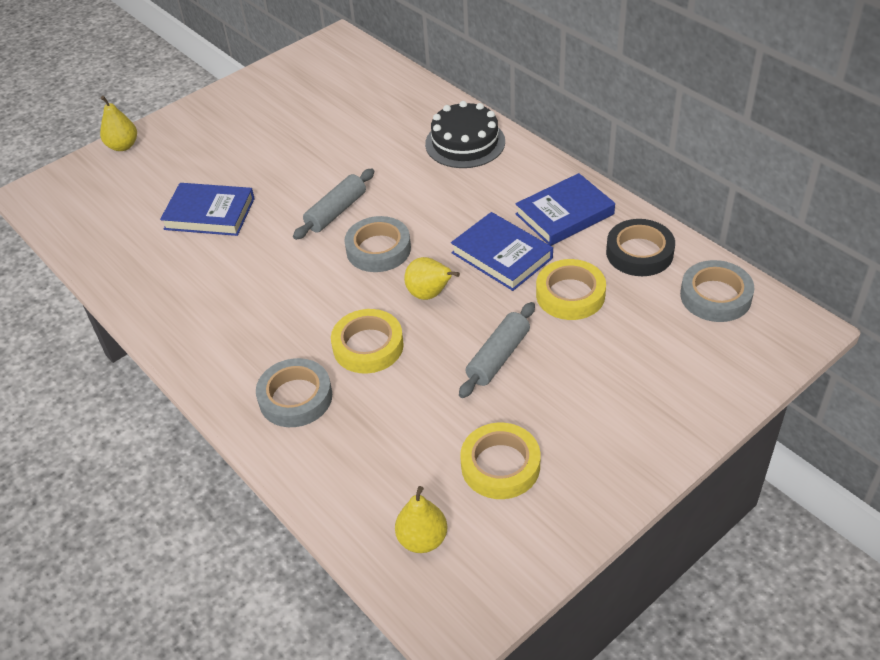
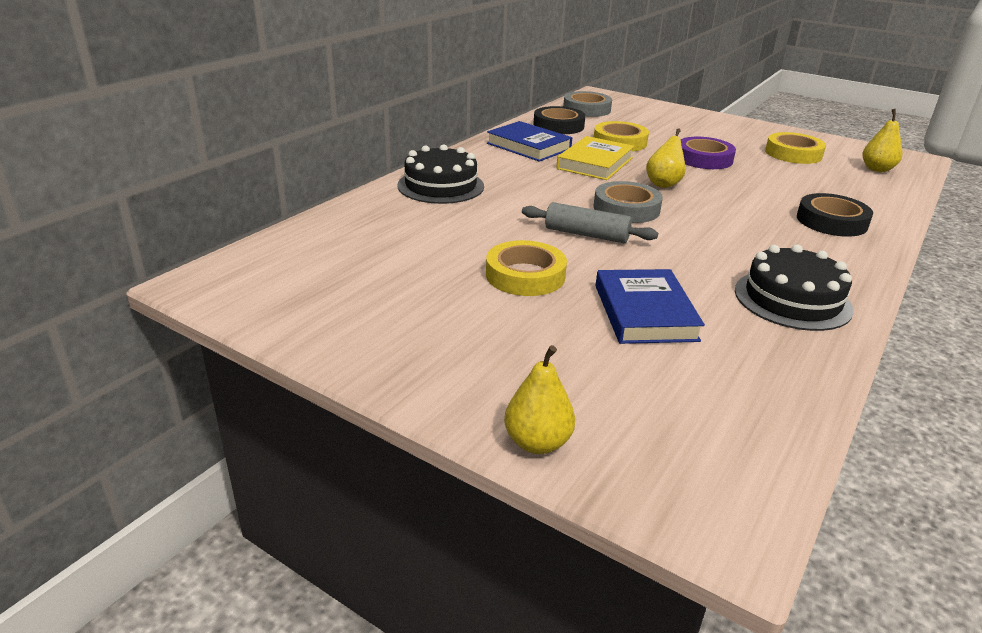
camera: 110 degrees left, 15 degrees down
grey tape [256,358,332,427] -> black tape [797,193,873,237]
yellow tape [331,309,404,373] -> yellow tape moved to [486,240,567,296]
blue book [451,212,553,291] -> yellow book [556,136,634,180]
grey rolling pin [459,302,535,398] -> purple tape [681,137,736,169]
none -> black cake [735,244,854,331]

